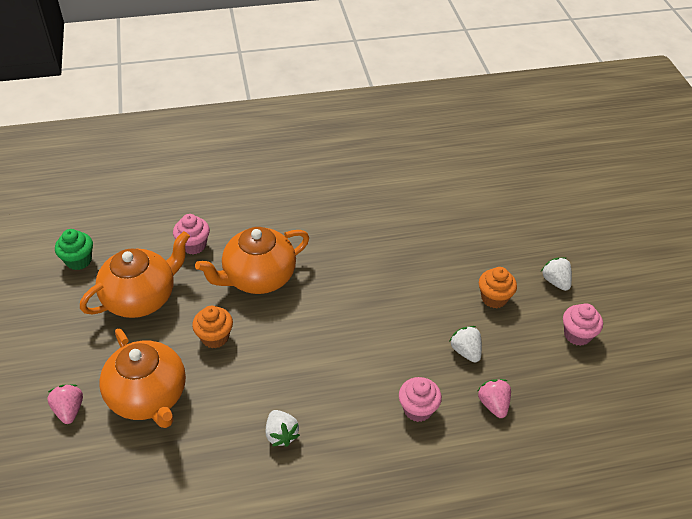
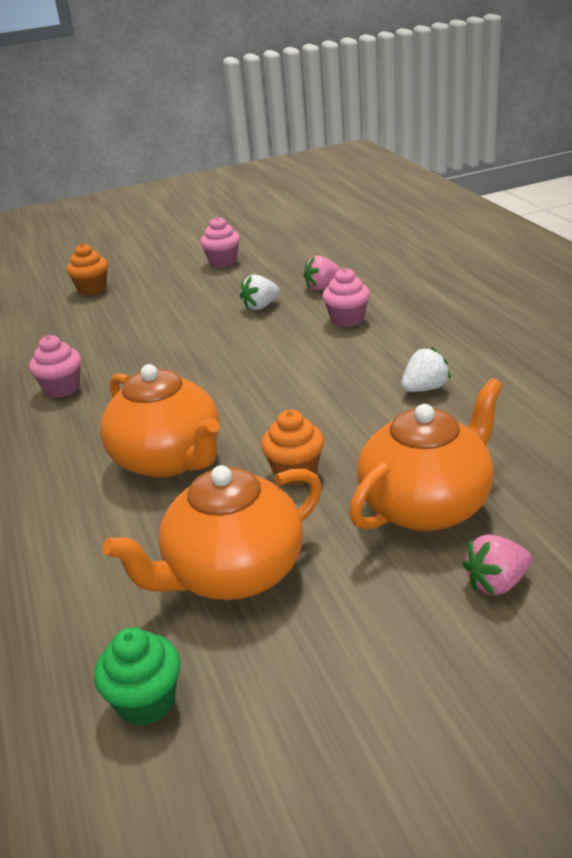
camera: 95 degrees left, 15 degrees down
orange teapot [80,231,190,318] -> orange teapot turned 75 degrees counterclockwise [103,465,322,600]
pink cupcake [173,214,210,254] -> pink cupcake moved to [29,335,81,398]
orange cupcake [479,267,517,308] -> orange cupcake moved to [66,243,108,295]
white strawberry [541,257,572,291] -> none

